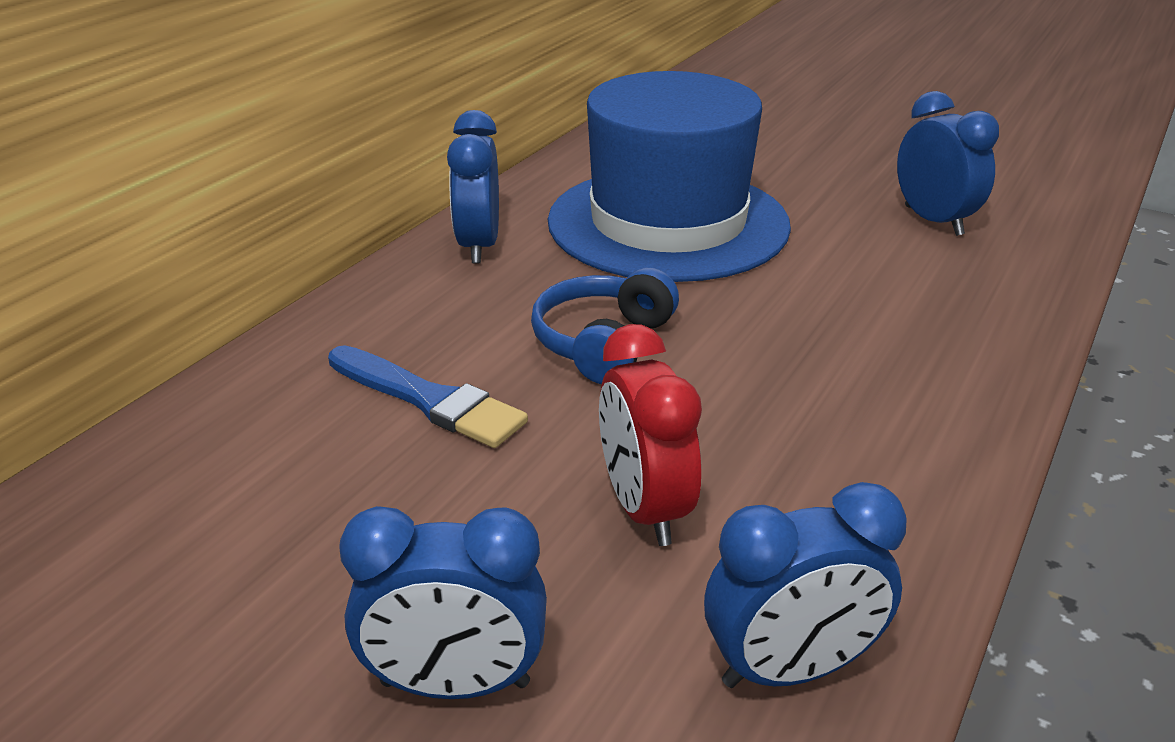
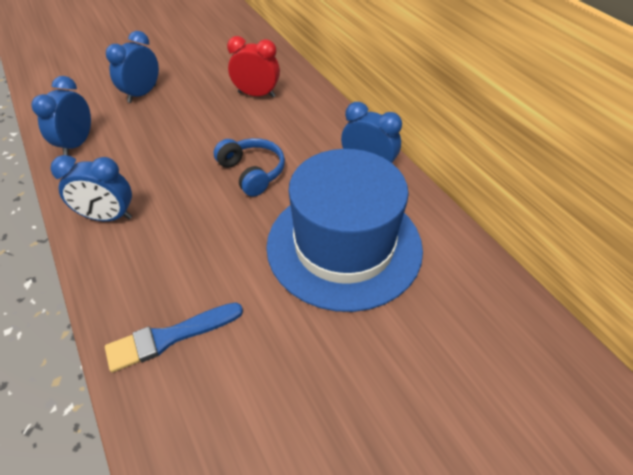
camera: 120 degrees right, 15 degrees up
blue brush [328,345,528,448] -> blue brush moved to [105,302,243,373]
red clock [599,324,702,546] -> red clock moved to [227,36,280,98]
blue clock [897,91,999,236] -> blue clock moved to [51,155,132,221]

